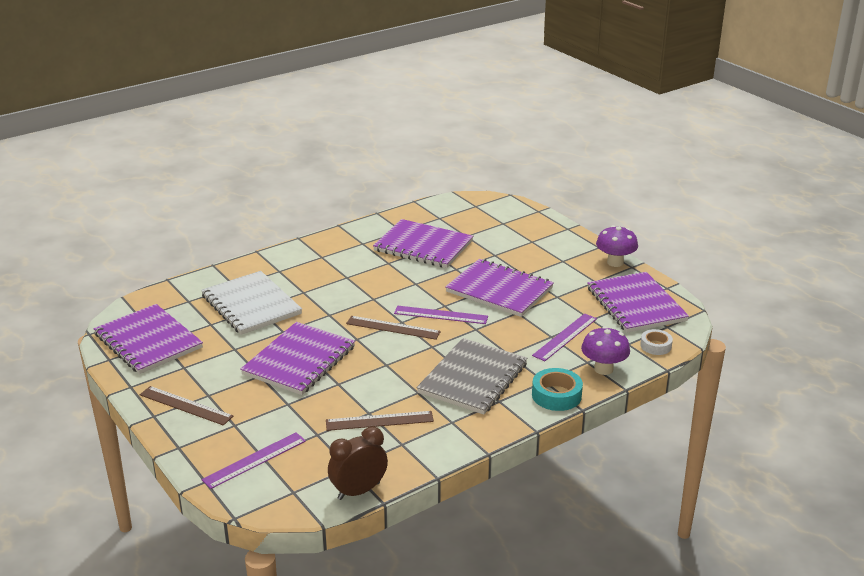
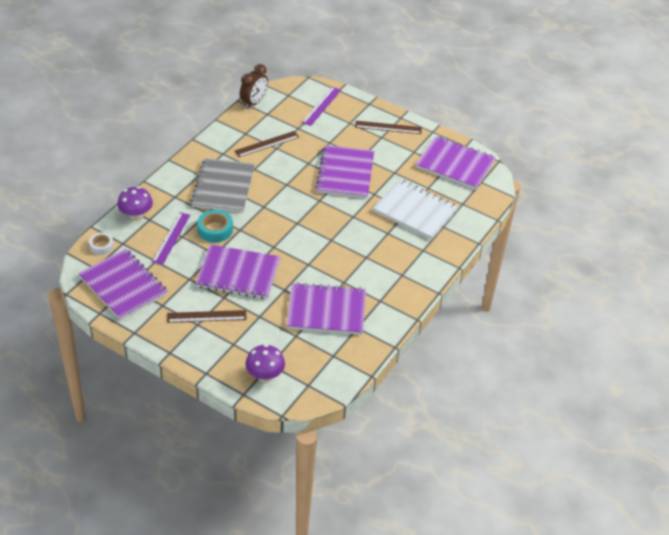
camera: 155 degrees right, 15 degrees up
brown ruler [346,316,441,340] -> brown ruler moved to [167,310,247,323]
purple ruler [394,306,488,324] -> none
turquoise tape [532,368,583,411] -> turquoise tape moved to [197,210,233,243]
purple mushroom [596,225,638,267] -> purple mushroom moved to [245,344,285,382]

